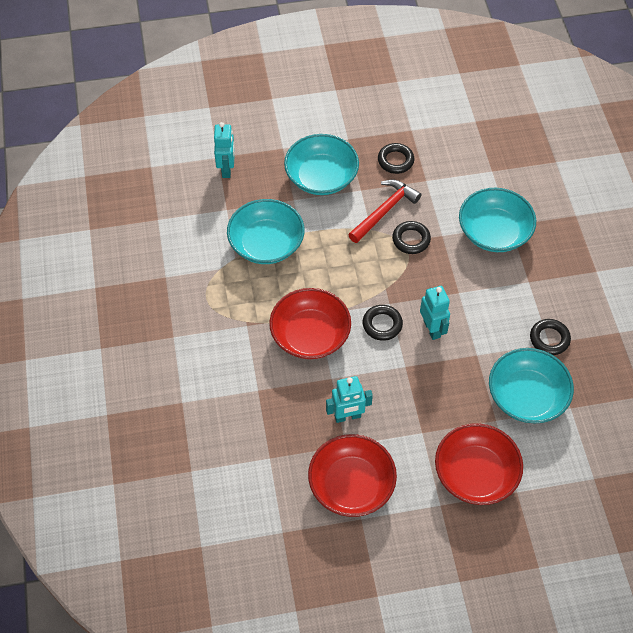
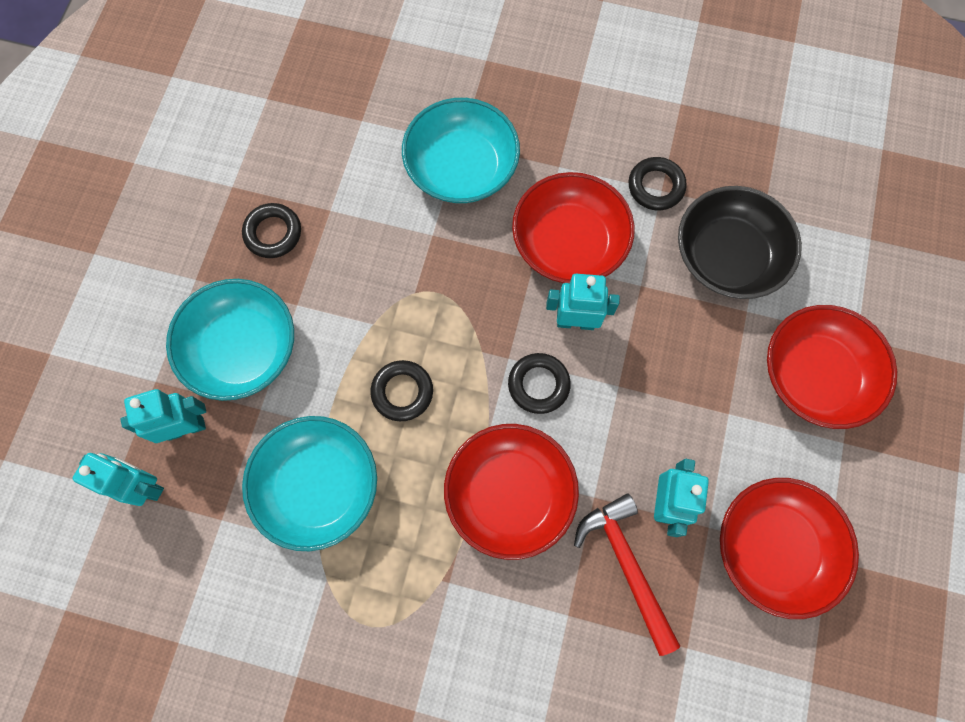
camera: 65 degrees left, 15 degrees up
red hammer [348,180,421,243] -> red hammer moved to [574,494,680,656]
black ring [392,221,431,254] -> black ring moved to [370,360,433,421]
turquoise bowl [489,348,574,423] -> black bowl [678,186,802,299]
none -> turquoise robot [120,389,206,443]
none -> red bowl [512,172,635,283]

